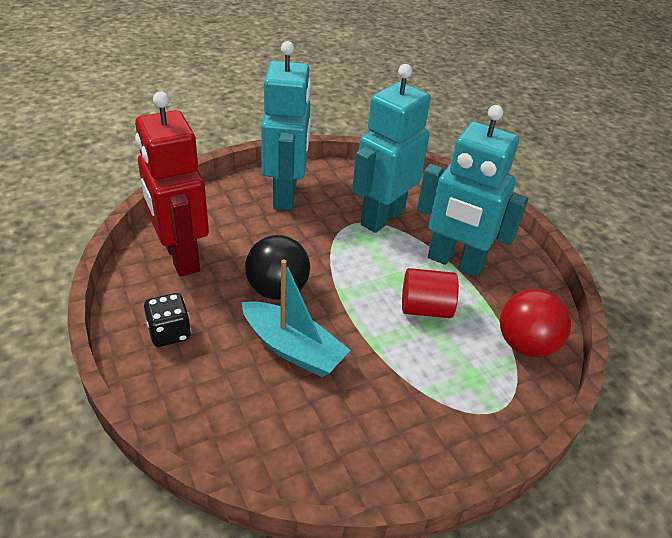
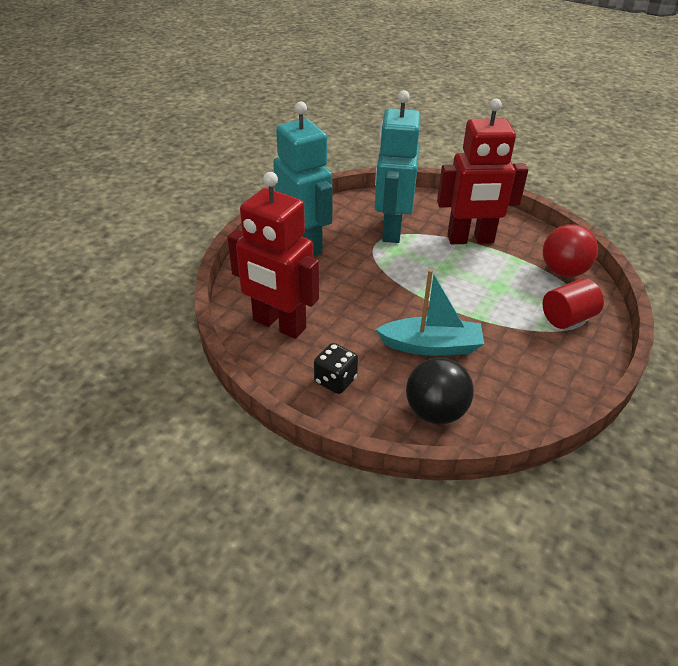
camera: 30 degrees left, 0 degrees up
black ball [245,235,310,300] -> black ball moved to [406,357,474,424]
red cylinder [402,268,459,318] -> red cylinder moved to [543,278,604,329]
turquoise robot [417,105,528,277] -> red robot [437,99,528,244]

